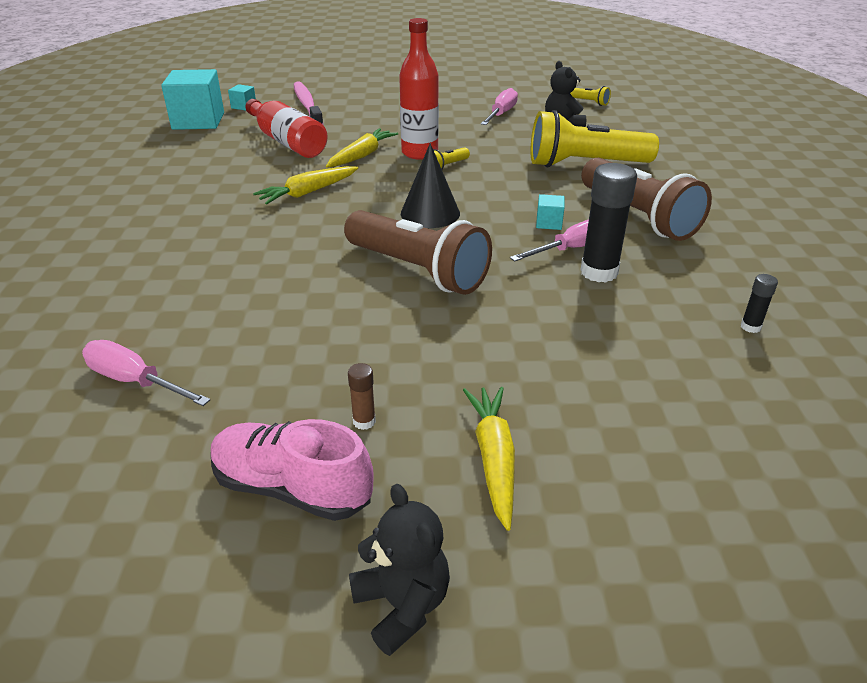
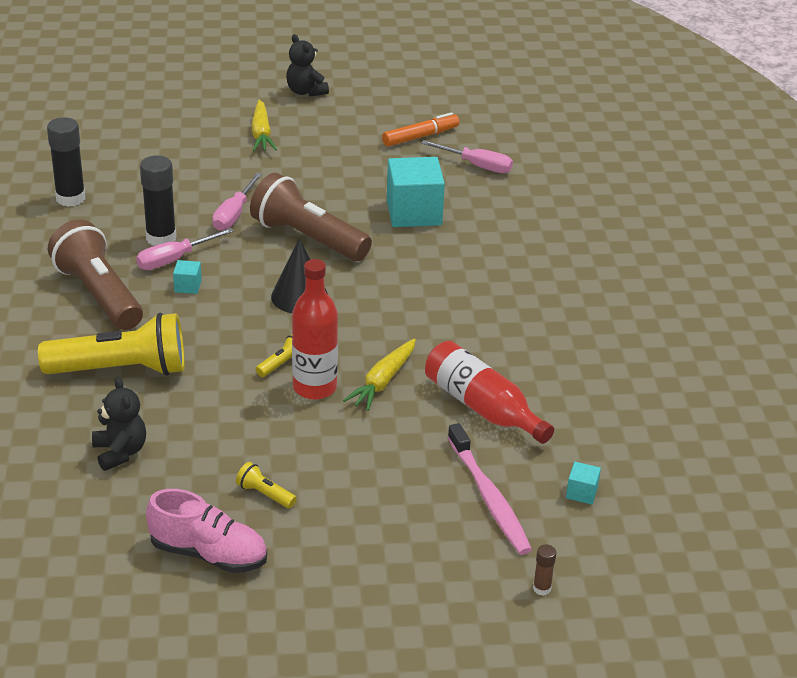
camera: 175 degrees right, 0 degrees up
turquoise cube [161,69,224,130] -> turquoise cube moved to [387,157,445,227]
pink shoe [210,419,374,521] -> pink shoe moved to [146,489,267,573]
yellow carrot [253,166,358,205] -> none
brown glue stick [348,363,376,430] -> brown glue stick moved to [533,544,556,596]
pink screwdriver [481,88,518,125] -> pink screwdriver moved to [212,173,262,231]
yellow flashlight [570,86,611,106] -> yellow flashlight moved to [236,462,297,508]
black glue stick [741,274,778,333] -> black glue stick [47,117,85,207], size x2.12
none -> orange marker [382,112,459,147]

